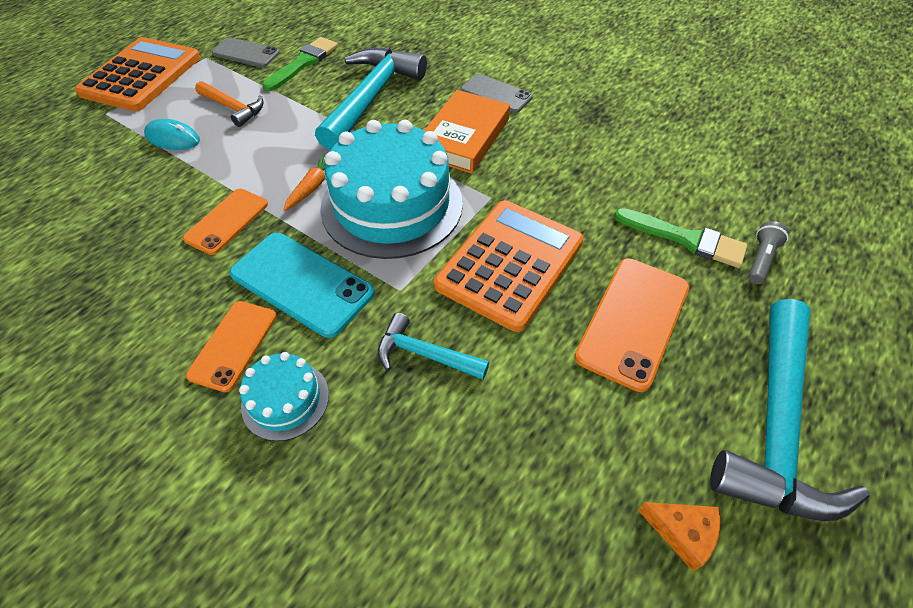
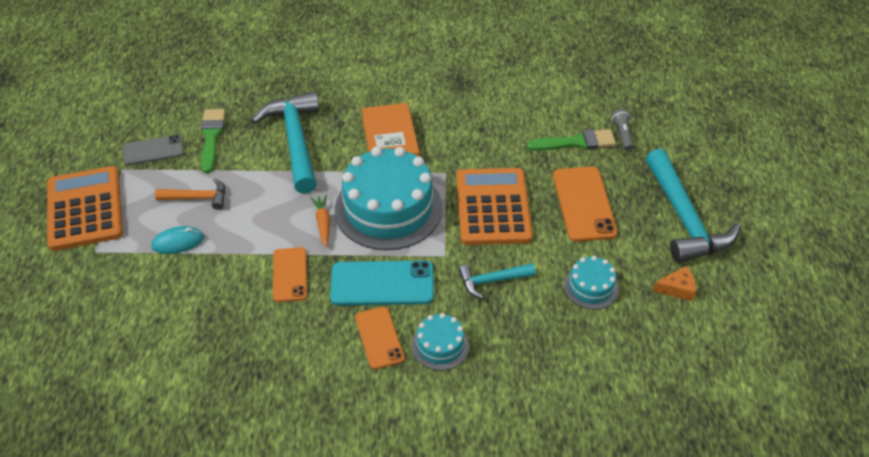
camera: 35 degrees left, 5 degrees down
grey phone [461,74,532,113] -> none
none -> turquoise cake [564,256,619,309]

